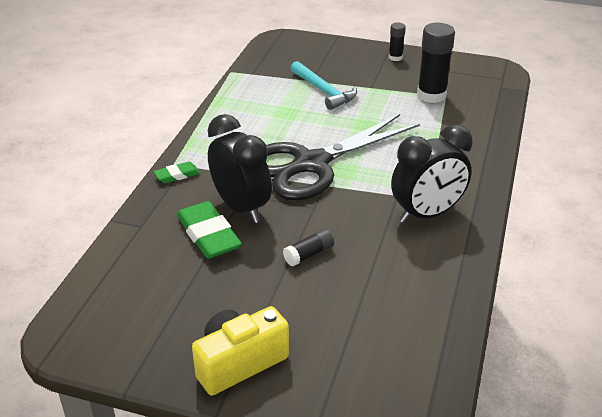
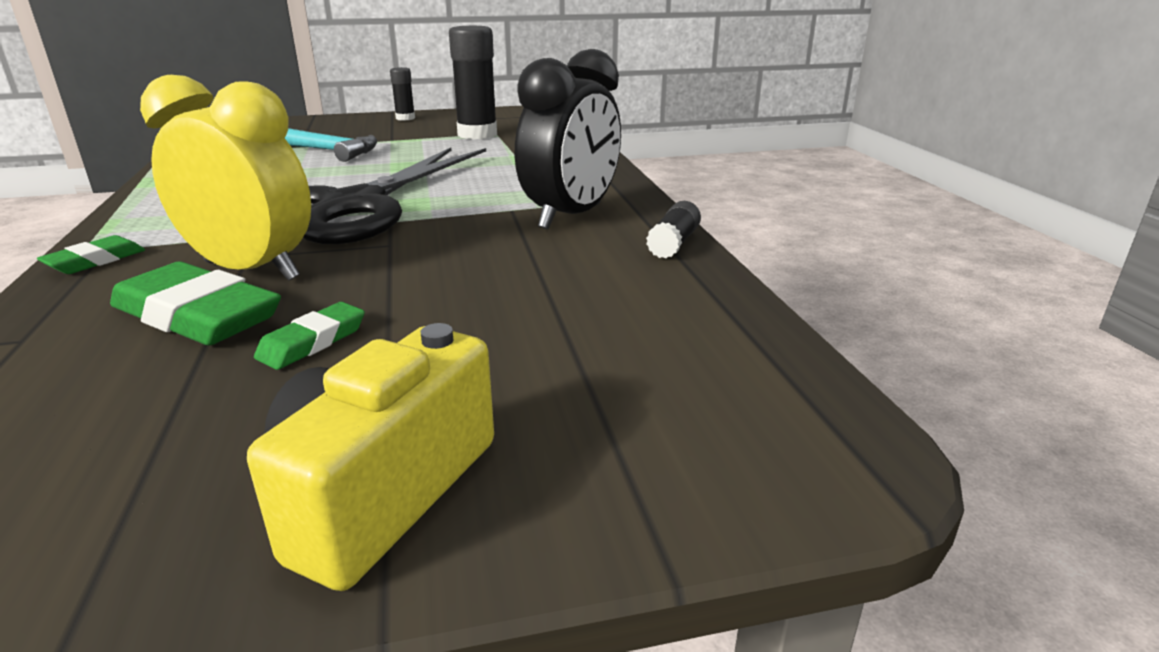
camera: 30 degrees left, 10 degrees down
black clock [207,114,272,223] -> yellow clock [140,75,311,281]
black glue stick [283,229,334,267] -> black glue stick moved to [646,201,701,259]
none -> green eraser [254,302,365,370]

